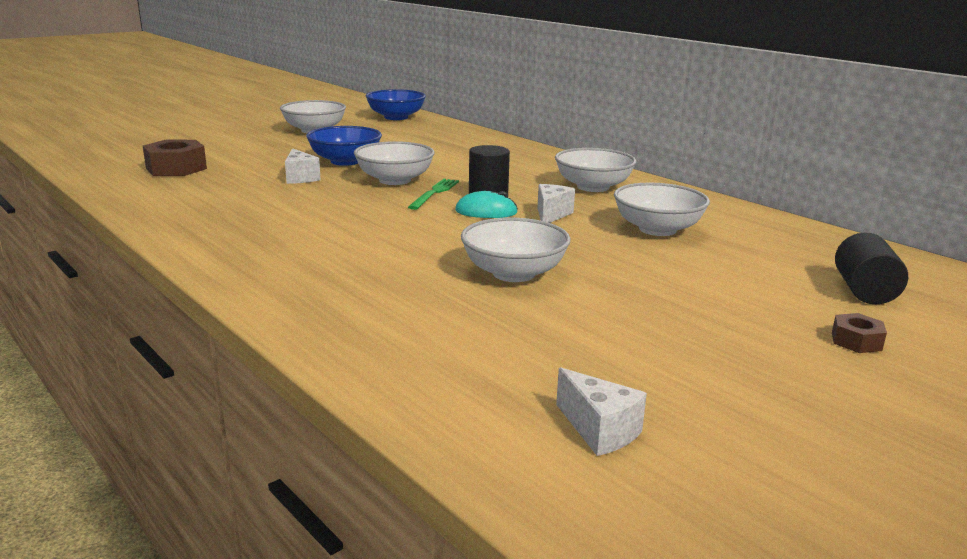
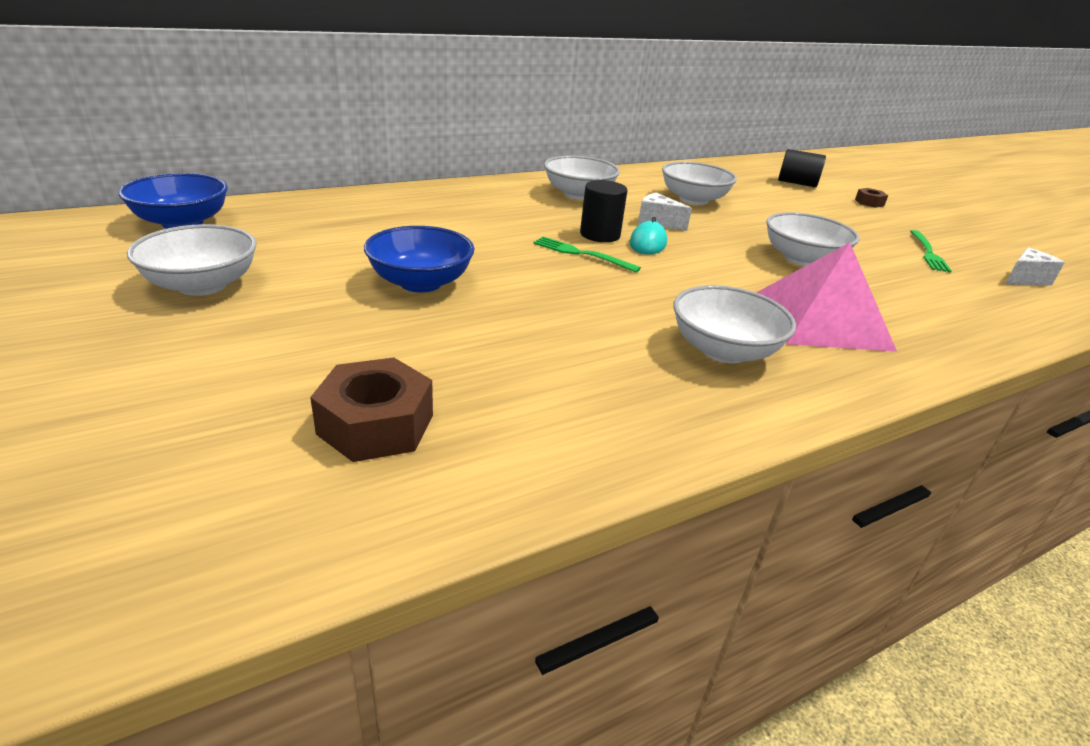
camera: 80 degrees left, 10 degrees up
white cheese [285,148,321,184] -> none
white bowl [354,141,435,185] -> white bowl moved to [673,285,796,364]
none -> pink pyramid [756,243,897,352]
none -> green fork [910,230,952,273]

